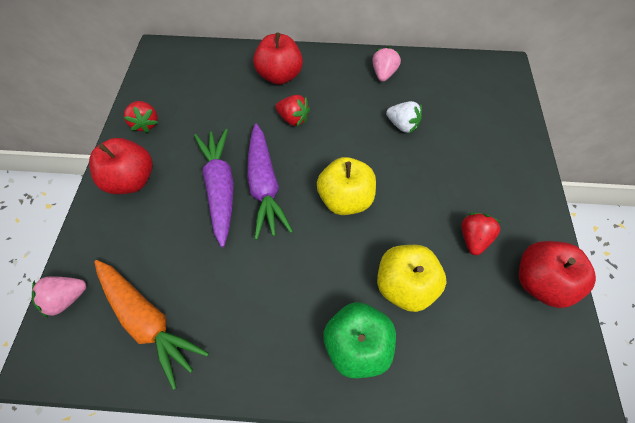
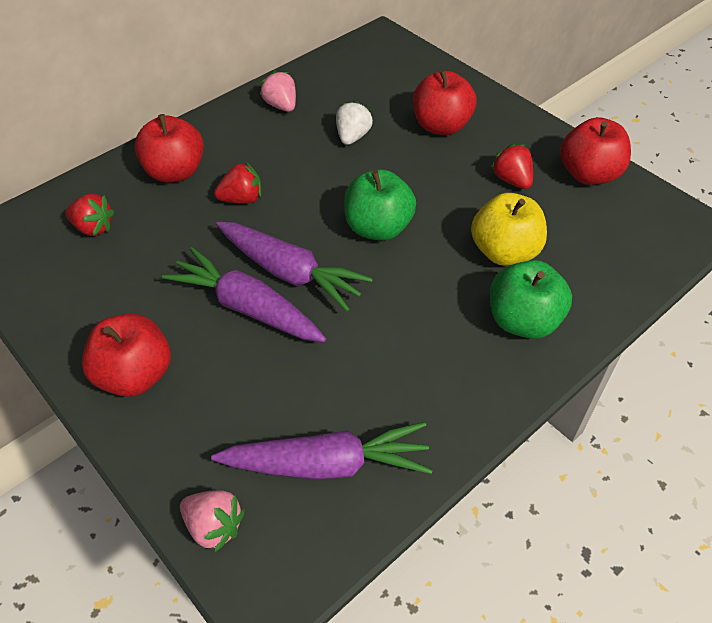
camera: 45 degrees left, 10 degrees down
pink strawberry [32,277,86,318] -> pink strawberry turned 75 degrees counterclockwise [180,490,245,552]
orange carrot [95,260,209,390] -> purple carrot [211,422,433,480]
red strawberry [124,101,158,133] -> red strawberry moved to [65,194,115,236]
yellow apple [317,157,376,215] -> green apple [344,170,416,241]
white strawberry [386,101,422,133] -> white strawberry turned 60 degrees counterclockwise [336,101,373,145]
none -> red apple [413,69,476,135]

